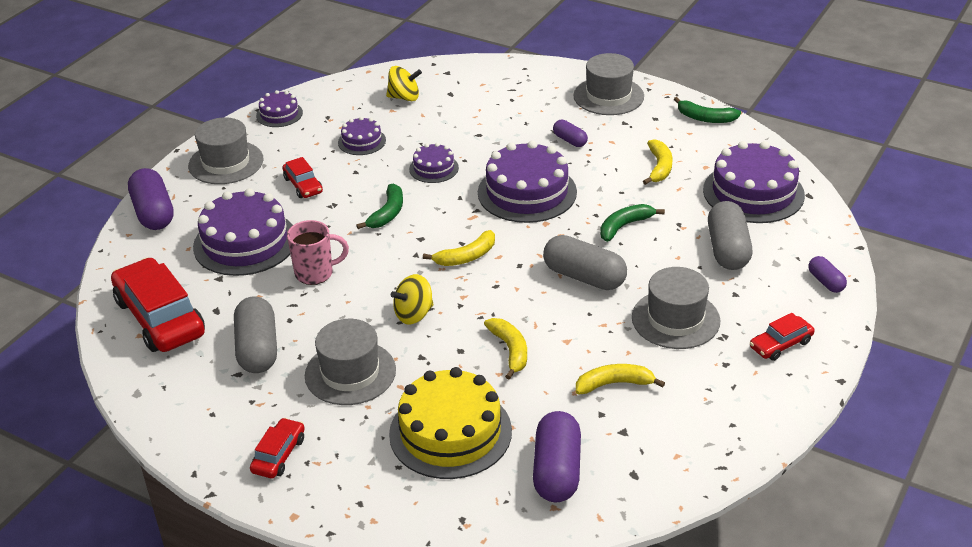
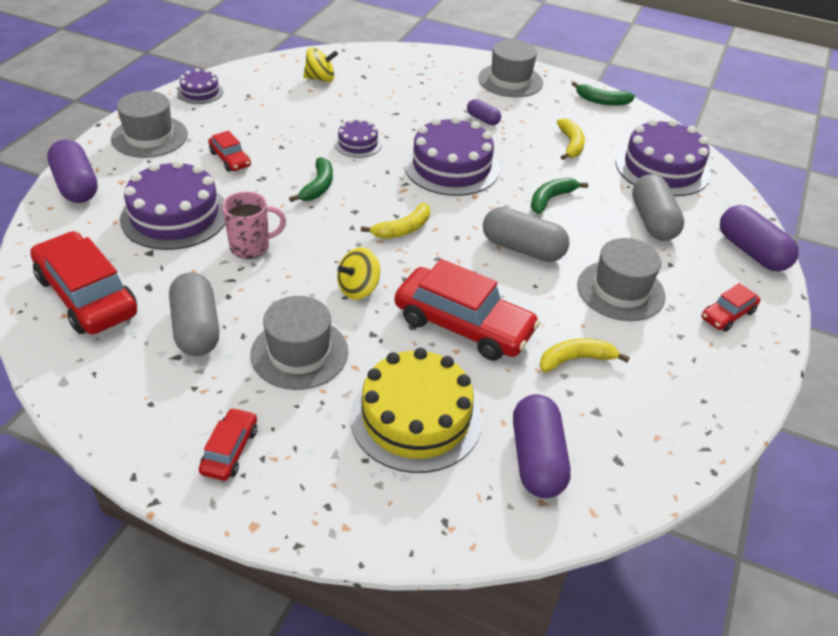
camera: 10 degrees left, 5 degrees up
purple cake [338,116,386,155] -> none
yellow banana [484,318,527,379] -> red car [395,259,540,361]
purple capsule [808,256,847,293] -> purple capsule [720,205,799,272], size x1.87

